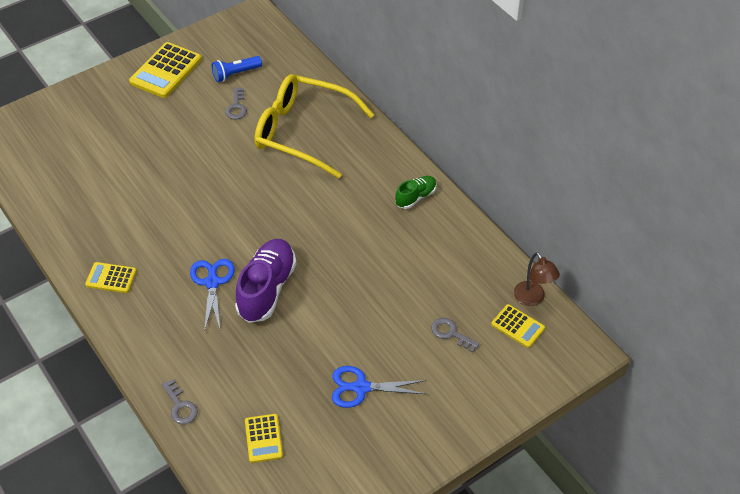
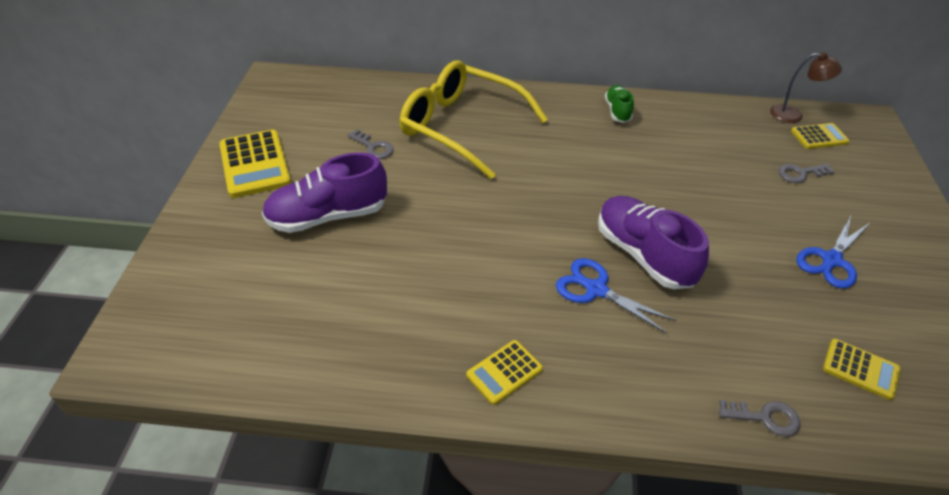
camera: 50 degrees left, 5 degrees down
blue flashlight [212,56,262,82] -> none
yellow glasses [254,74,374,178] -> yellow glasses turned 60 degrees clockwise [400,60,548,179]
none -> purple shoe [262,153,387,233]

